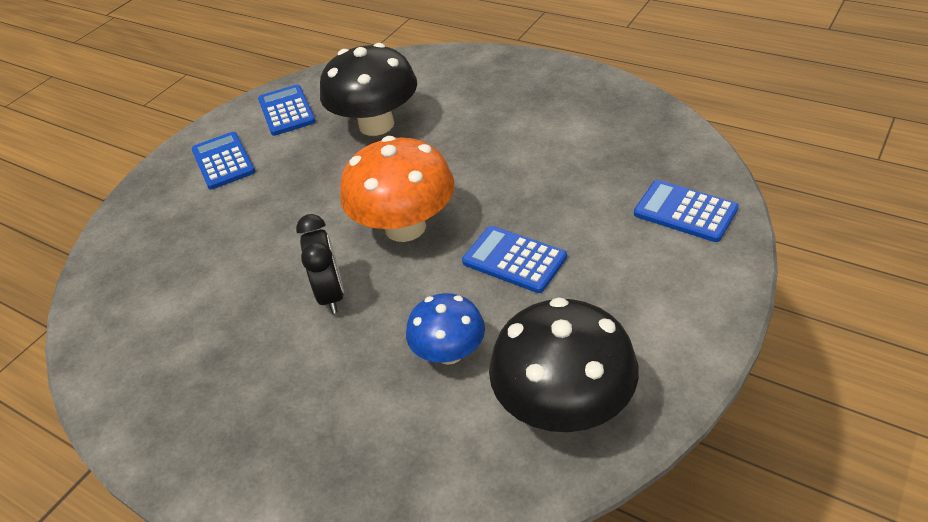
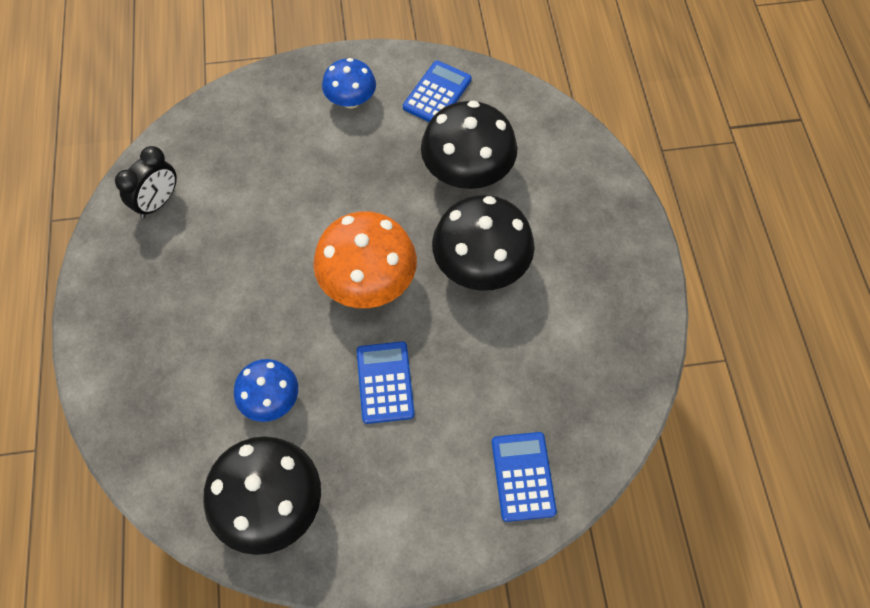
camera: 45 degrees right, 20 degrees up
blue calculator [191,132,255,190] -> blue mushroom [322,58,376,108]
black clock [296,214,344,314] -> black clock moved to [115,146,177,218]
none -> black mushroom [432,195,535,291]

